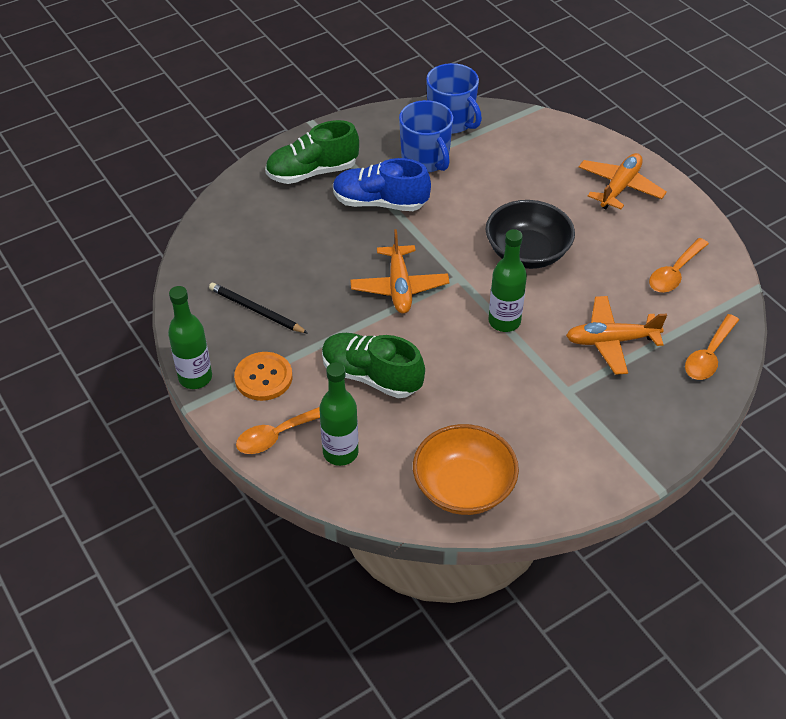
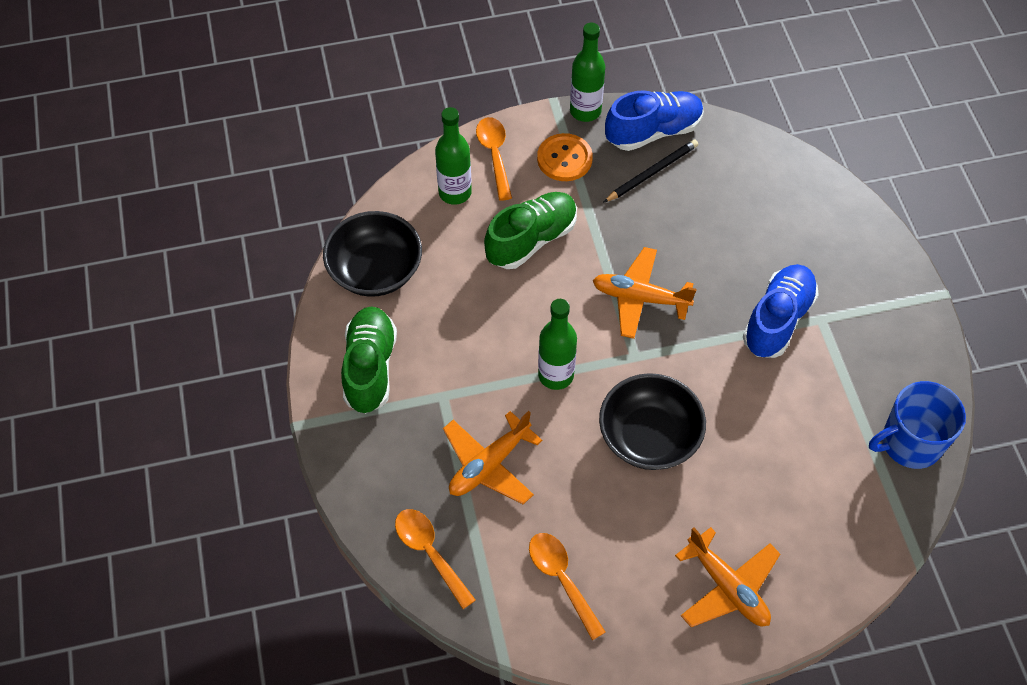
camera: 110 degrees right, 10 degrees up
green shoe [265,120,359,184] -> green shoe moved to [341,306,397,414]
blue mug [399,100,453,172] -> none
orange bowl [413,424,519,515] -> black bowl [323,211,422,297]
orange plane [566,296,667,375] -> orange plane turned 150 degrees counterclockwise [443,411,542,504]
none -> blue shoe [605,90,704,151]

